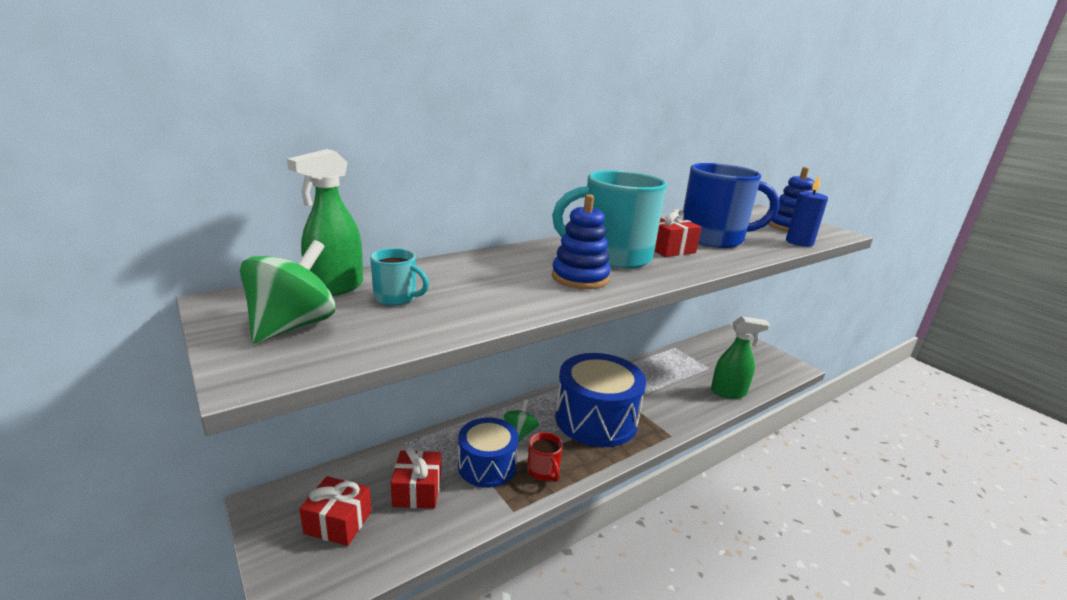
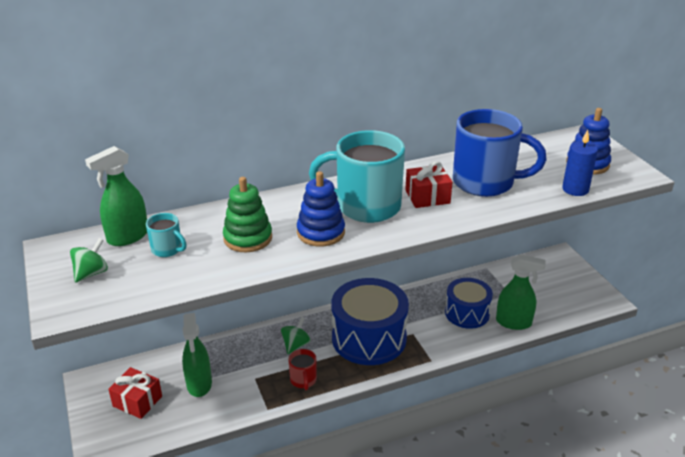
camera: 15 degrees right, 10 degrees up
green spinning top [240,240,335,344] -> green spinning top [70,238,108,283], size x0.62
red gift [391,447,441,509] -> green spray bottle [182,313,212,397]
blue drum [458,417,519,488] -> blue drum moved to [445,278,493,329]
none -> green stacking toy [223,177,272,252]

